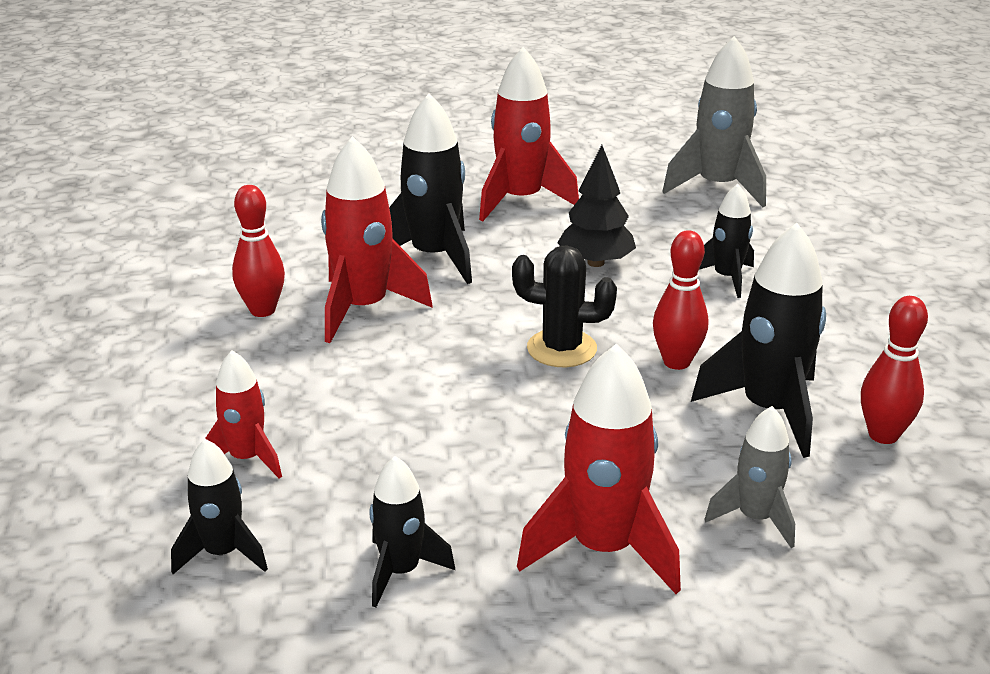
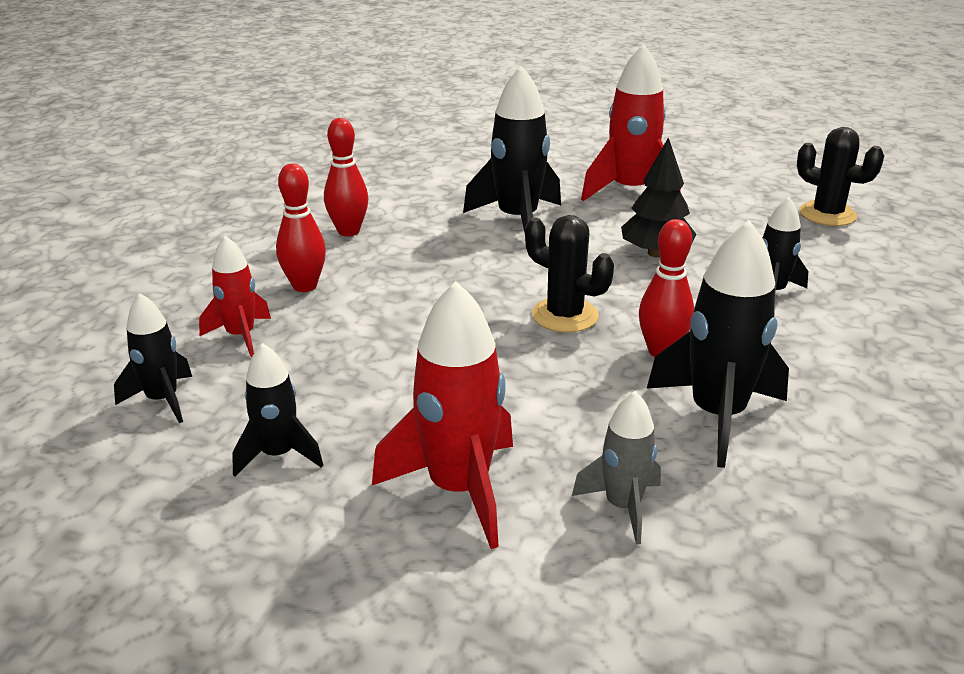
camera: 25 degrees right, 0 degrees up
red rocket [321,136,433,343] -> none
grey rocket [662,36,766,207] -> black cactus [797,127,884,226]
red bowling pin [861,296,928,444] -> red bowling pin moved to [276,164,326,292]

